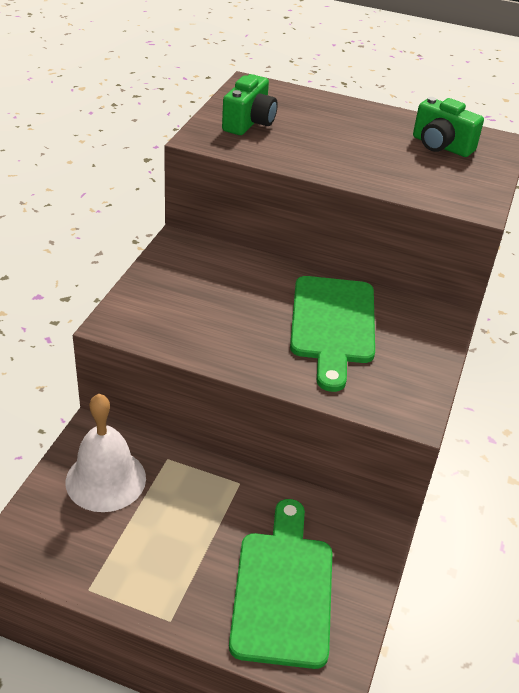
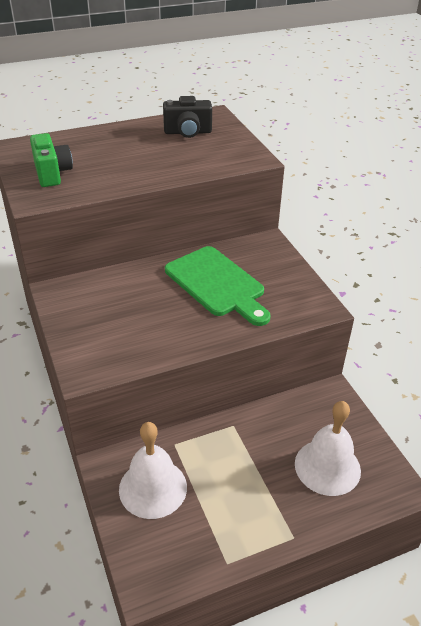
camera: 40 degrees left, 0 degrees up
green cutting board [229,499,332,669] -> white bell [295,401,361,496]
green camera [413,97,484,157] -> black camera [163,96,212,138]

